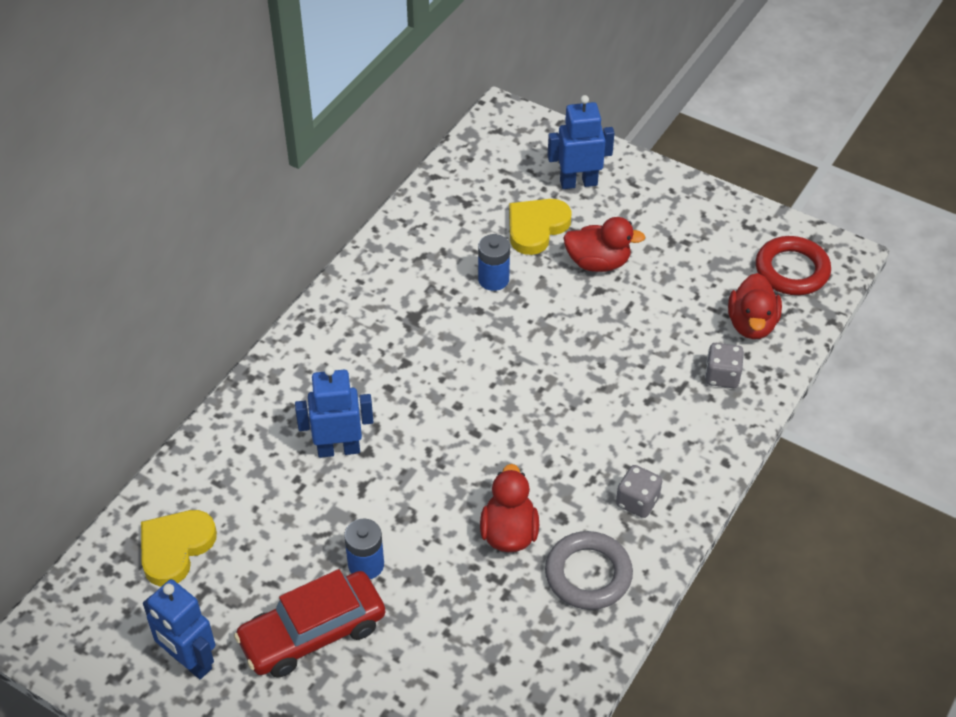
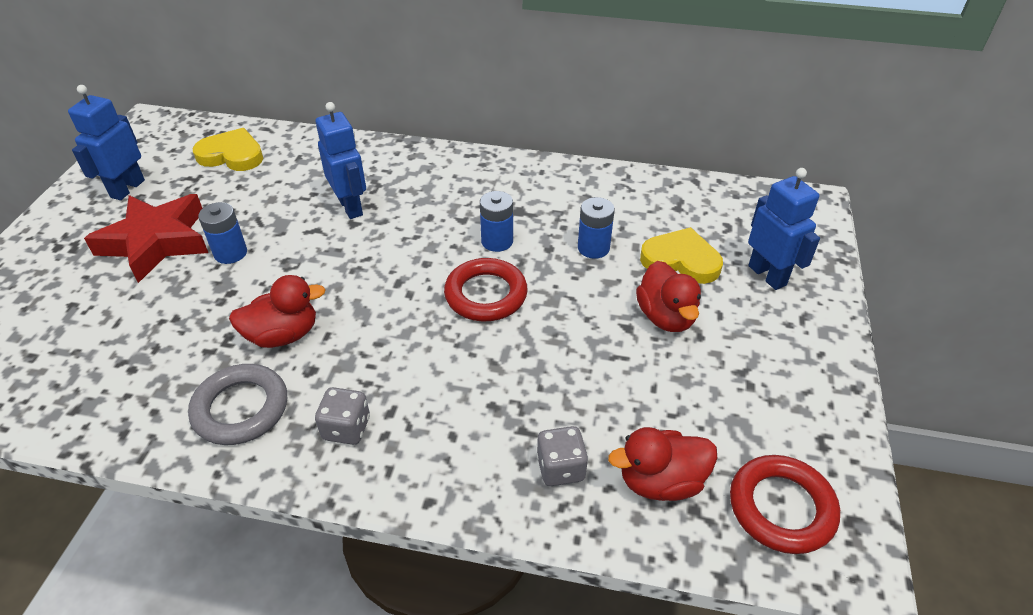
camera: 70 degrees right, 5 degrees down
red car [234,569,385,678] -> red star [84,194,208,283]
none -> red ring [444,258,528,321]
none -> blue battery [480,191,513,252]

